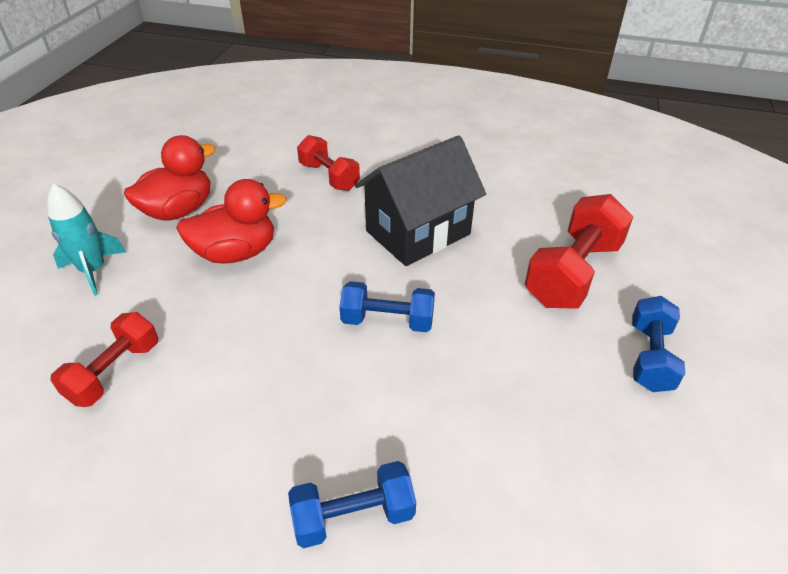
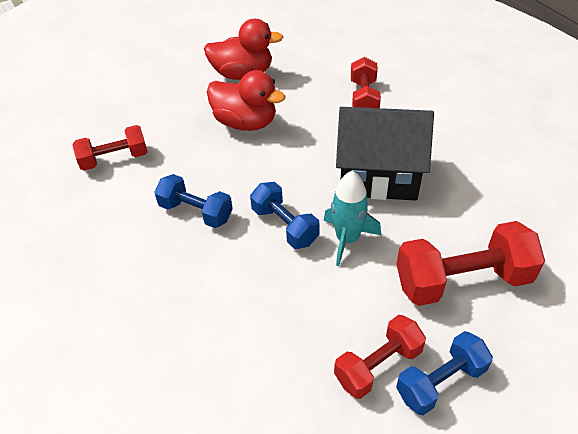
camera: 45 degrees right, 5 degrees up
turquoise rocket [47,183,126,296] -> turquoise rocket moved to [324,171,381,266]
blue dumbbell [288,461,416,548] -> blue dumbbell moved to [154,174,233,228]
none -> red dumbbell [334,315,426,399]

